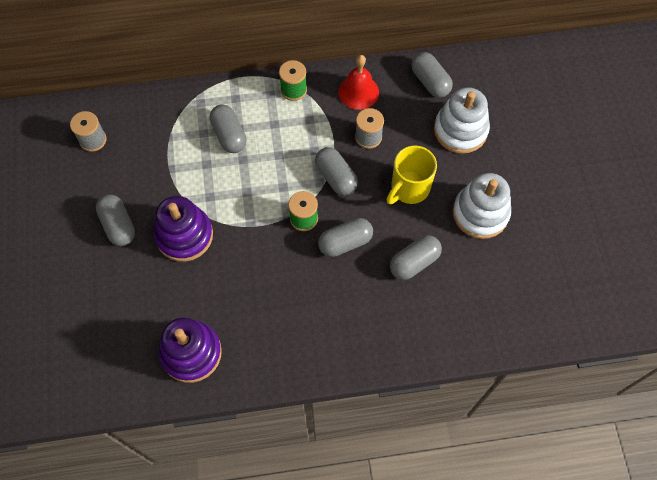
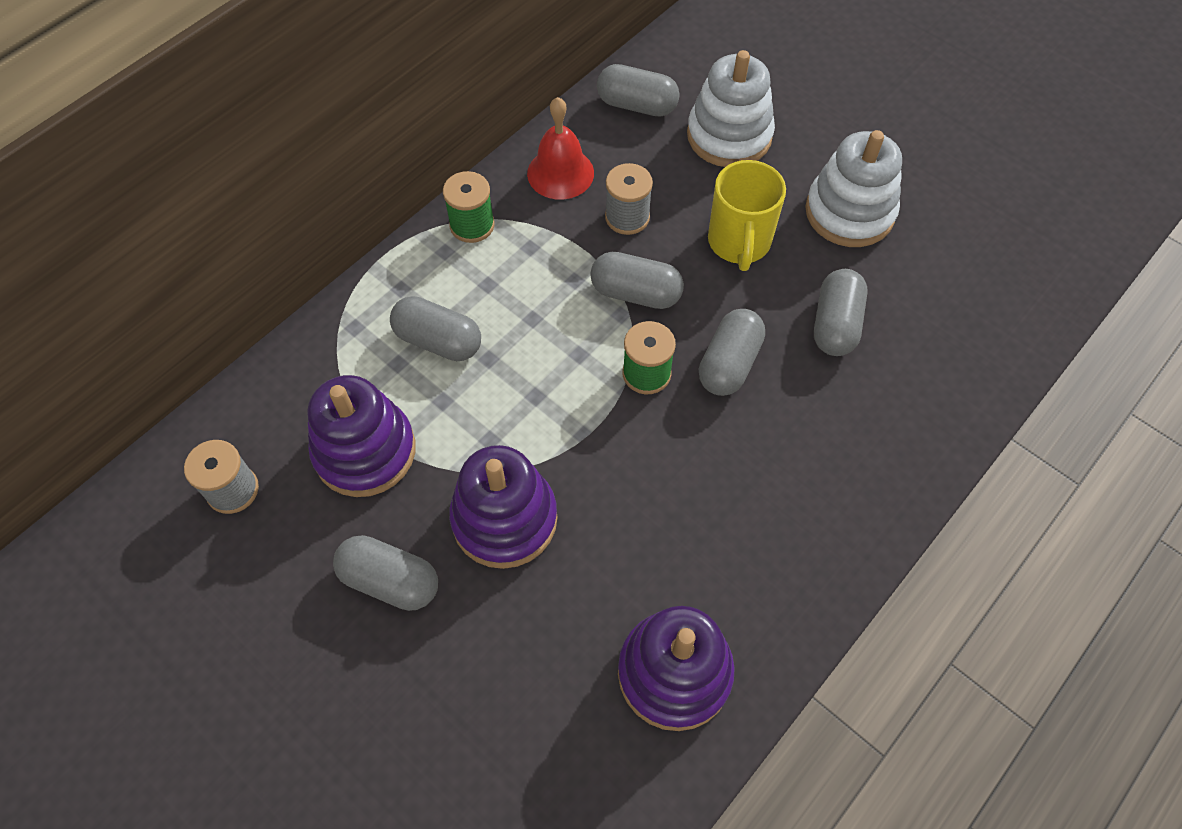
camera: 40 degrees left, 5 degrees down
none -> purple stacking toy [307,375,416,497]

